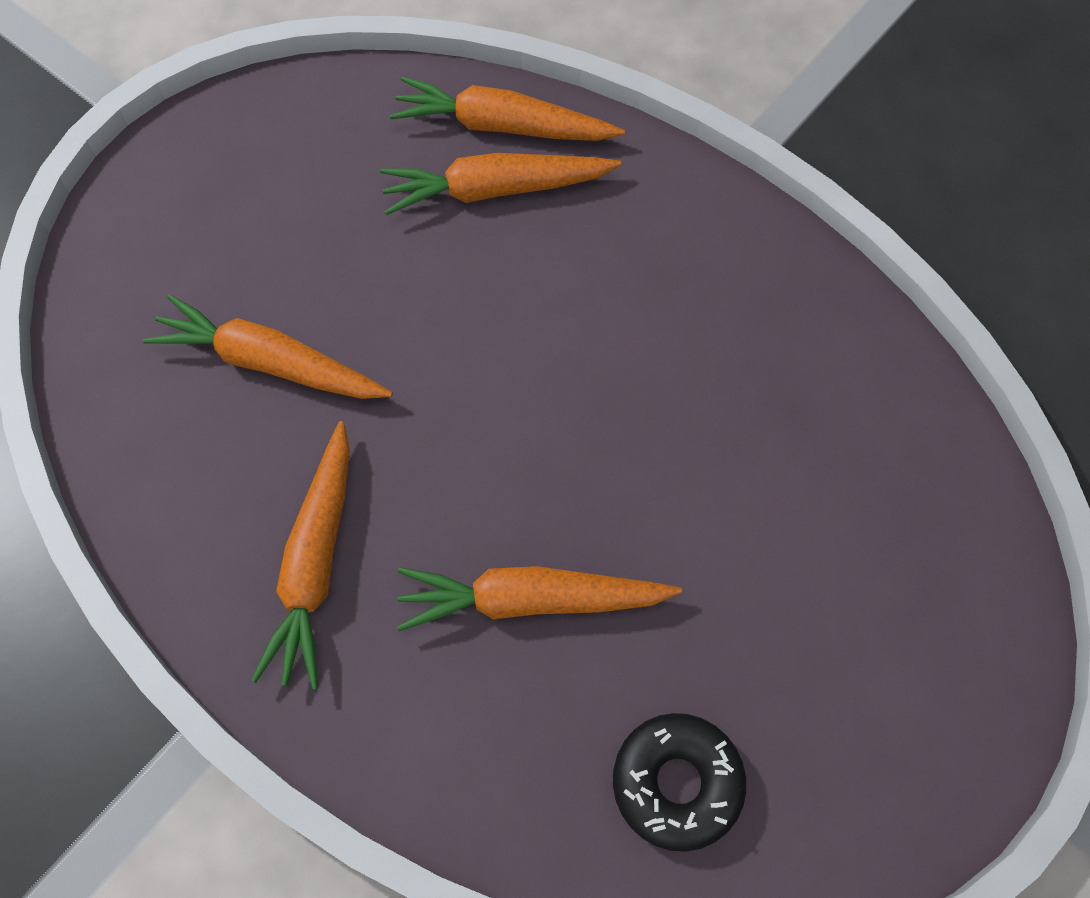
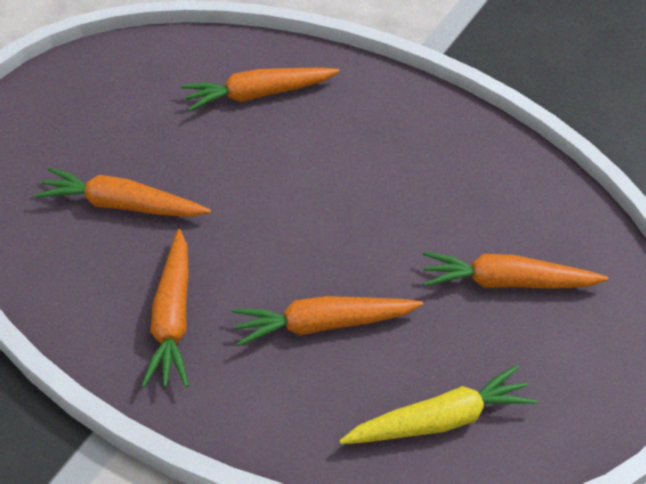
camera: 10 degrees left, 15 degrees down
orange carrot [390,76,625,141] -> orange carrot moved to [423,252,608,289]
black donut [613,713,746,852] -> yellow carrot [339,365,538,444]

